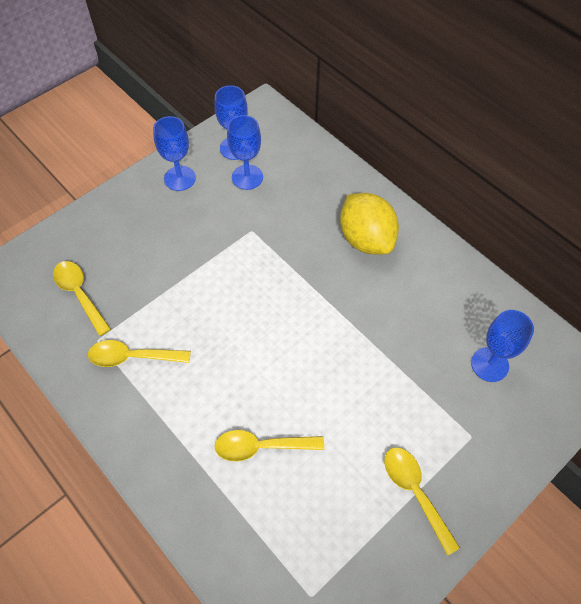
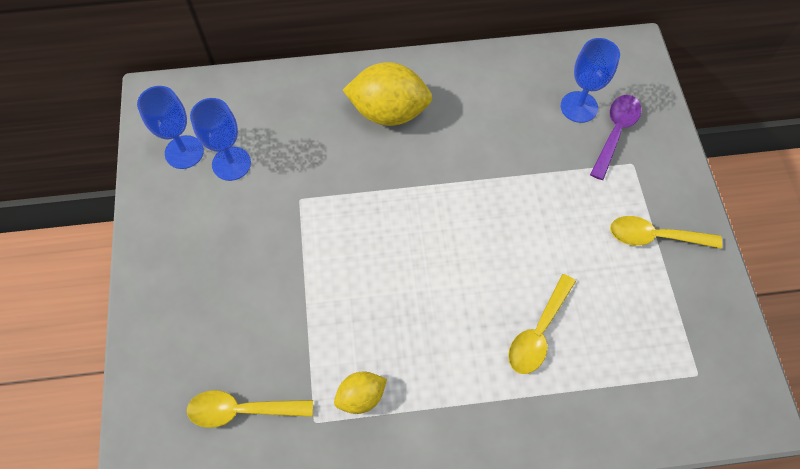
camera: 55 degrees left, 5 degrees up
yellow spoon [88,340,191,367] -> yellow lemon [334,372,387,414]
blue goblet [153,116,196,191] -> none
none -> purple spoon [590,95,641,180]

